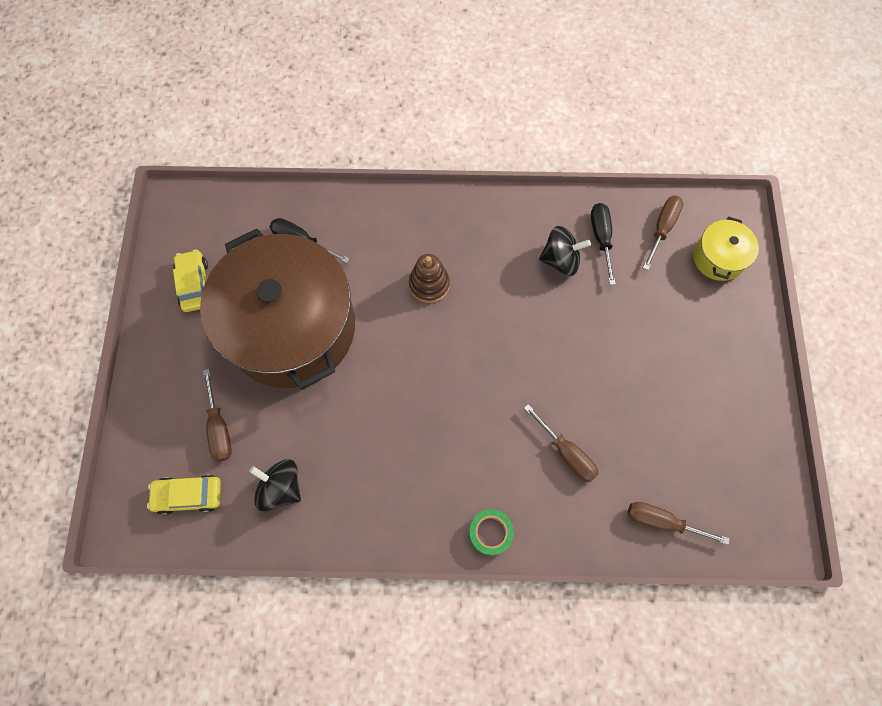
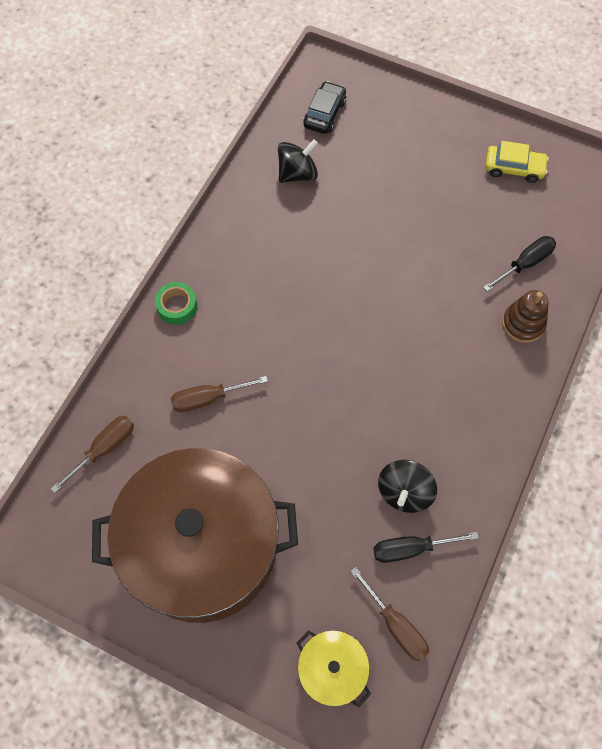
camera: 115 degrees right, 5 degrees down
yellow car [147,475,221,515] -> black car [303,81,346,134]
brown pot [200,229,355,390] -> brown pot moved to [92,448,298,623]
brown screwdriver [203,369,232,462] -> none
brown stacking toy [409,254,450,303] -> brown stacking toy moved to [502,290,549,343]
black screwdriver [591,203,616,285] -> black screwdriver turned 150 degrees clockwise [373,532,479,563]

